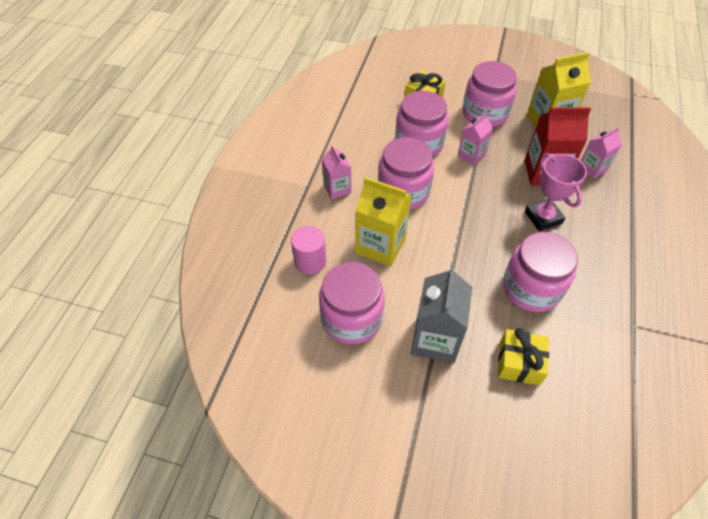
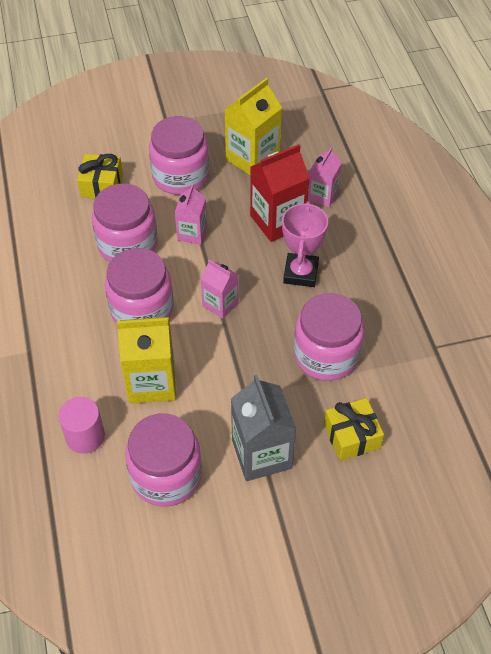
camera: 30 degrees left, 0 degrees up
pink carton [322,145,351,199] -> pink carton moved to [201,260,239,319]
pink trophy [525,153,587,231] -> pink trophy turned 60 degrees clockwise [282,201,328,287]

